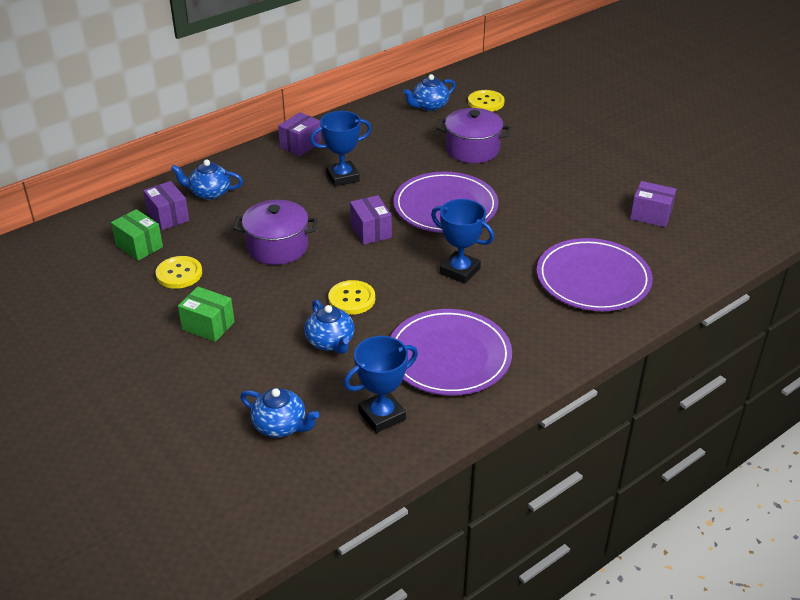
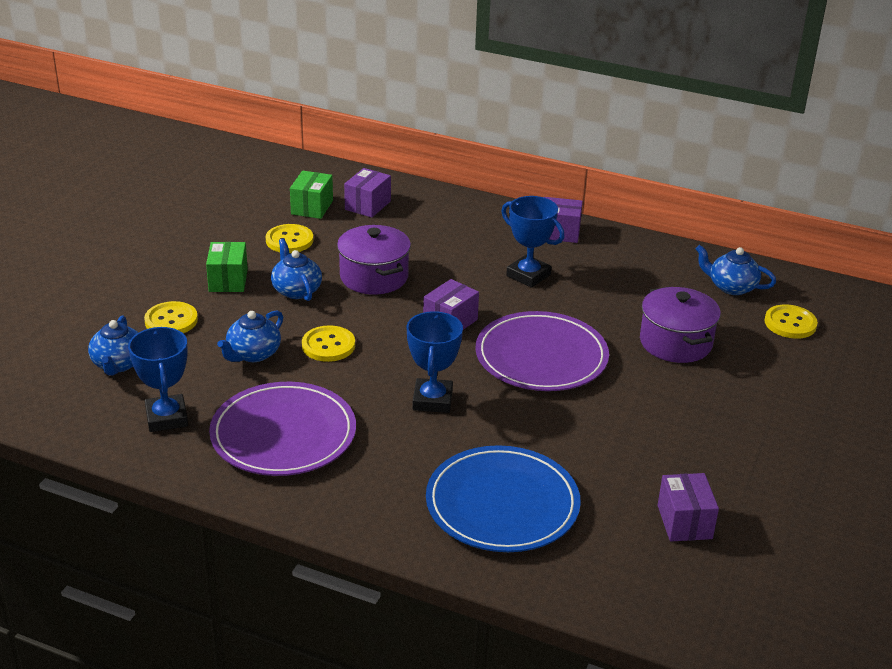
camera: 60 degrees right, 5 degrees down
blue teapot [171,160,243,200] -> blue teapot moved to [271,239,322,301]
blue trophy [344,336,418,433] -> blue trophy turned 45 degrees clockwise [128,327,188,432]
purple plate [537,238,653,311] -> blue plate [426,445,581,552]
none -> yellow button [144,301,198,333]

